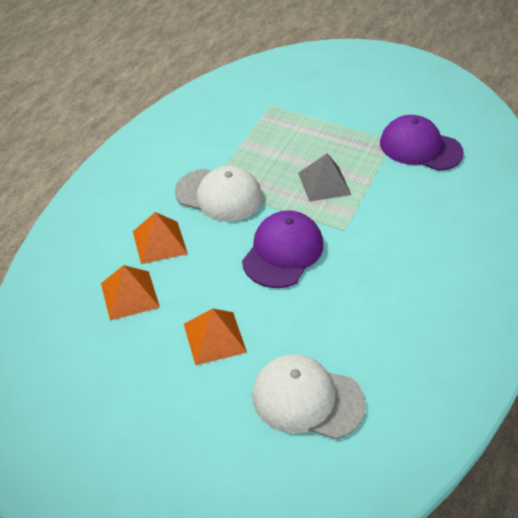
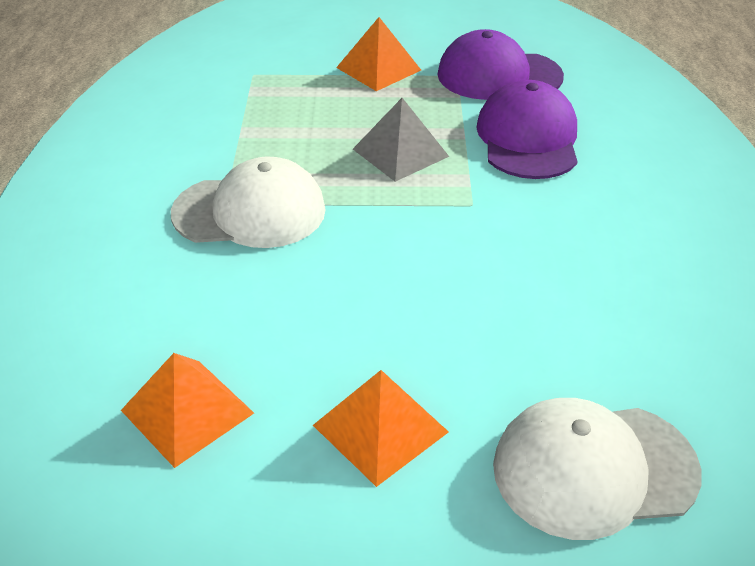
camera: 25 degrees left, 5 degrees down
orange pyramid [133,212,188,264] -> orange pyramid moved to [336,17,421,91]
purple cap [242,210,323,288] -> purple cap moved to [476,80,578,179]

